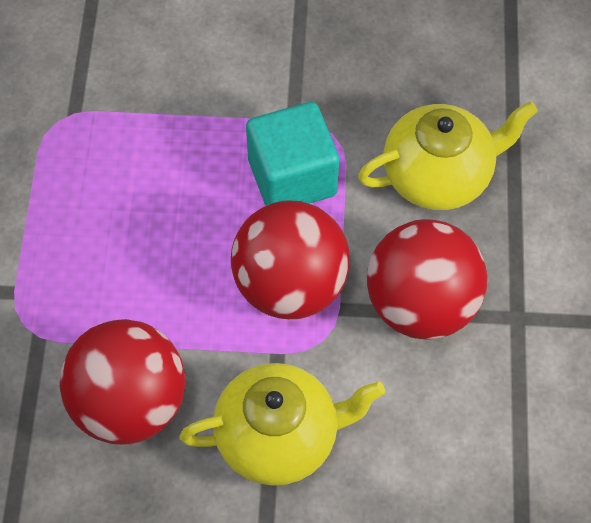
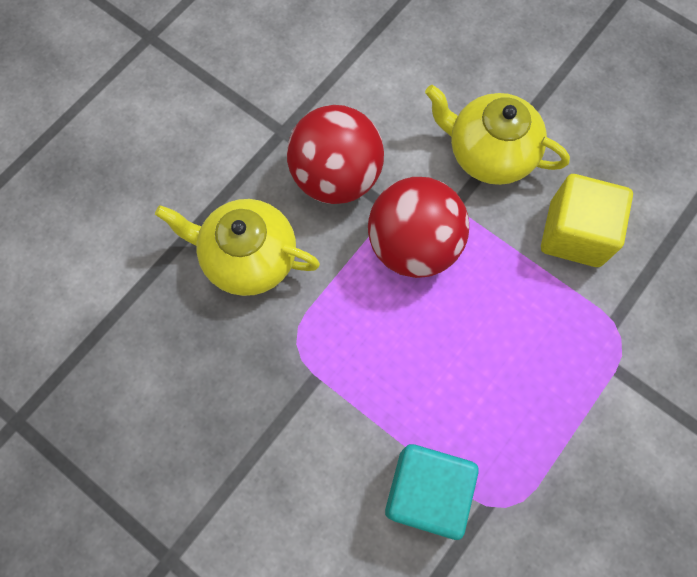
camera: 145 degrees left, 10 degrees up
red ball [60,319,186,445] -> yellow cube [541,174,633,267]
turquoise cube [246,102,339,206] -> turquoise cube moved to [385,444,479,540]

